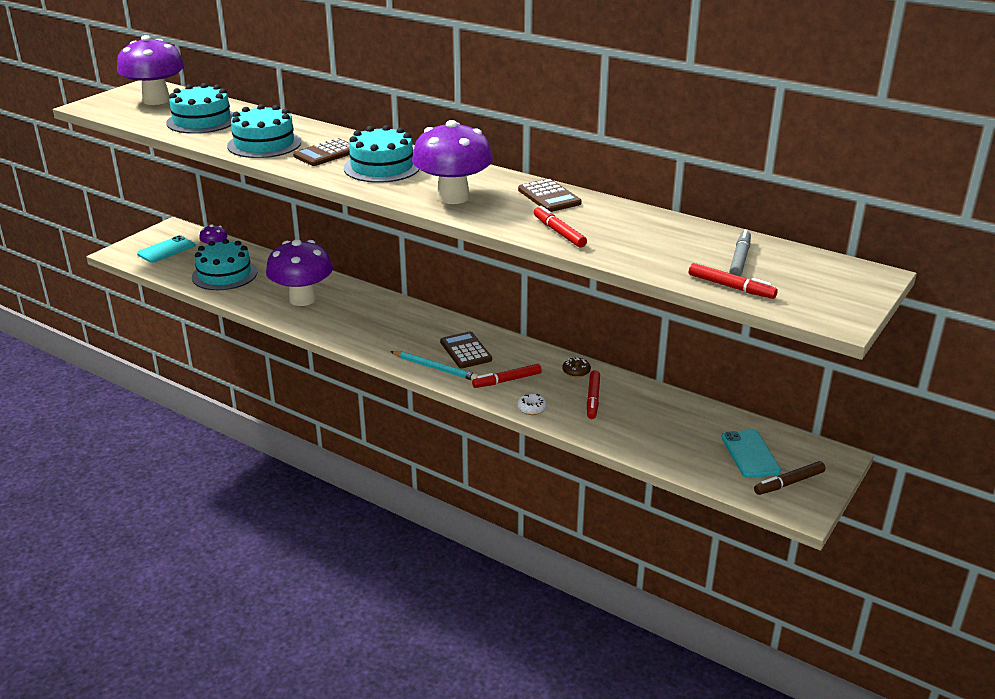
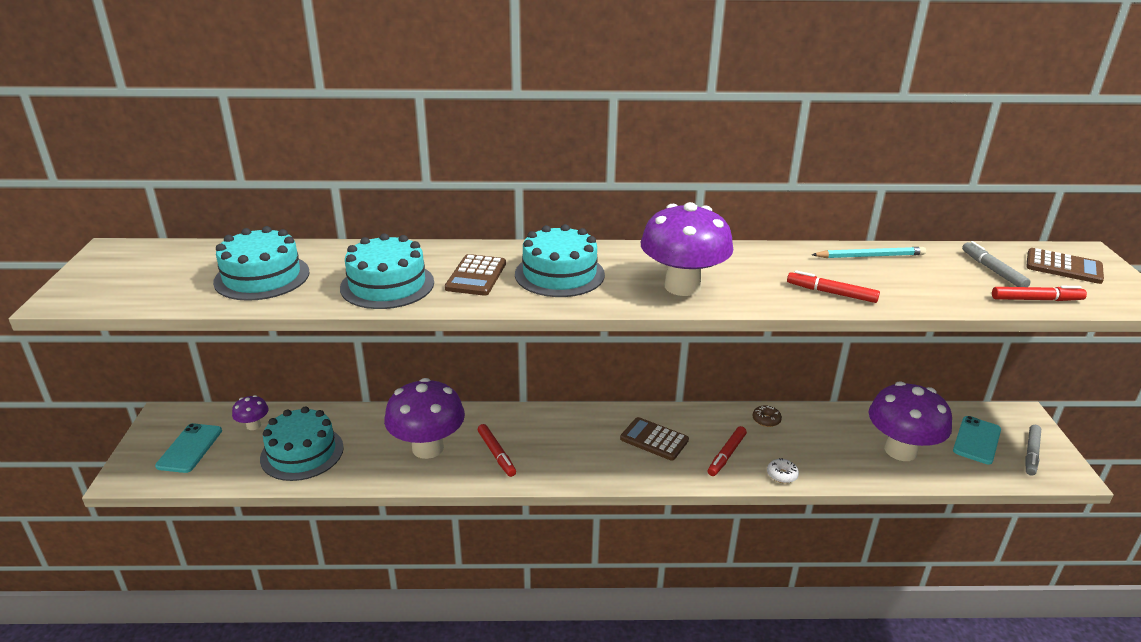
camera: 35 degrees left, 0 degrees up
purple mushroom [117,35,185,105] -> purple mushroom moved to [869,382,952,461]
turquoise pencil [390,351,478,380] -> turquoise pencil moved to [812,247,926,258]
brown calculator [518,179,582,212] -> brown calculator moved to [1026,248,1104,284]
red marker [587,370,600,419] -> red marker moved to [478,424,516,477]
turquoise phone [721,430,781,478] -> turquoise phone turned 75 degrees clockwise [953,416,1001,465]
brown marker [754,461,826,495] -> grey marker [1025,425,1041,476]

